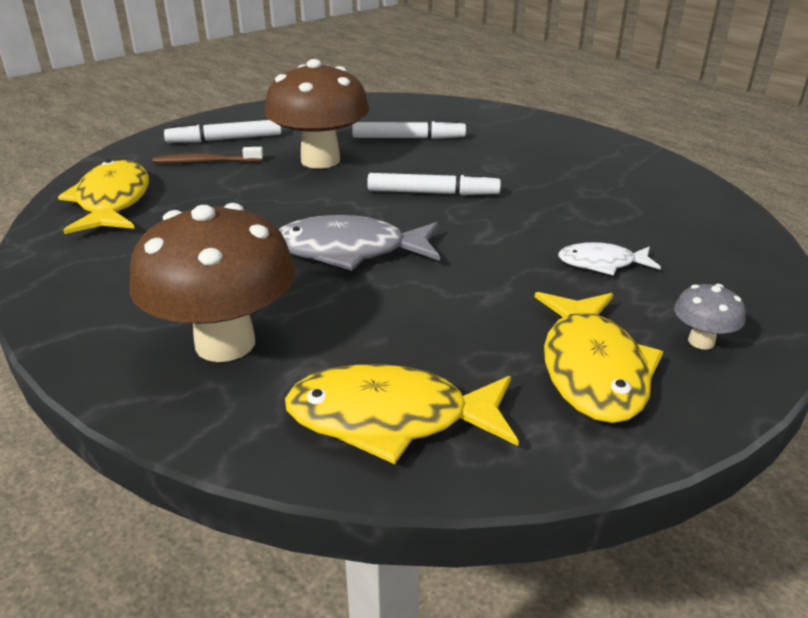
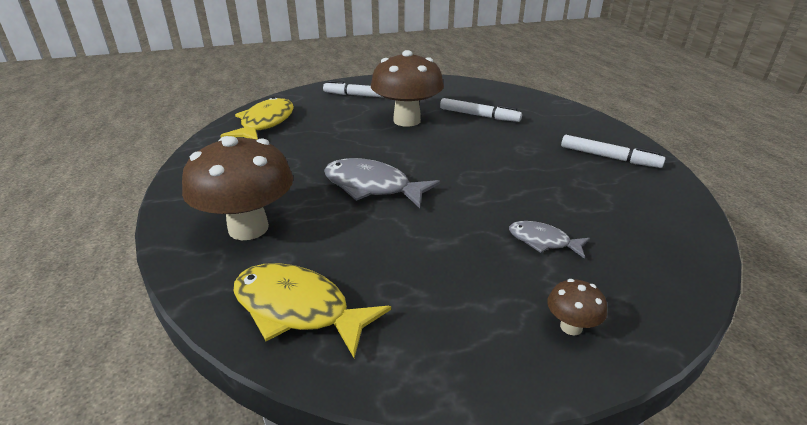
camera: 25 degrees right, 0 degrees up
brown toothbrush [153,147,263,163] -> none
white marker [367,172,501,195] -> white marker moved to [561,135,666,168]
yellow fish [535,292,663,423] -> none
white fish [558,242,661,275] -> grey fish [509,221,590,258]
grey mushroom [674,284,746,350] -> brown mushroom [547,279,607,335]

